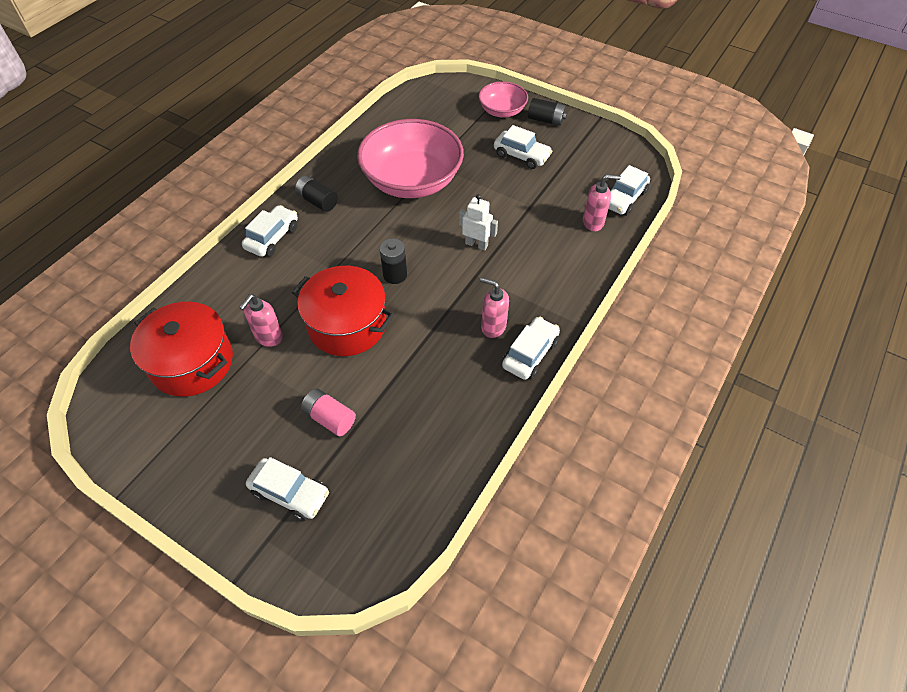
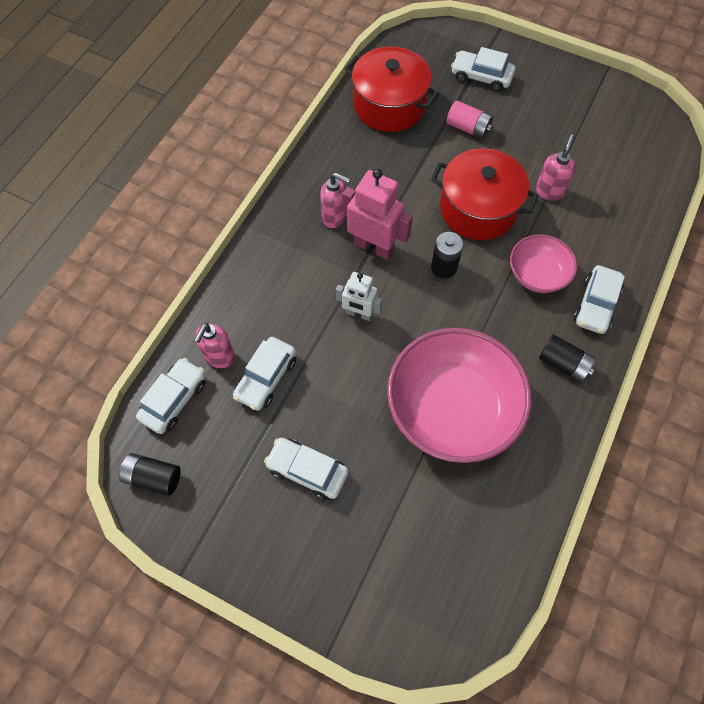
camera: 175 degrees right, 10 degrees up
red pot [130,302,233,397] -> red pot moved to [345,46,439,132]
pink bowl [479,81,528,118] -> pink bowl moved to [510,234,577,293]
white car [502,317,560,380] -> white car moved to [233,337,296,411]
black battery [528,98,567,126] -> black battery moved to [119,453,181,496]
pink soap dispenser [583,174,621,231] -> pink soap dispenser turned 60 degrees counterclockwise [194,323,235,368]
none -> pink robot [342,169,413,260]

